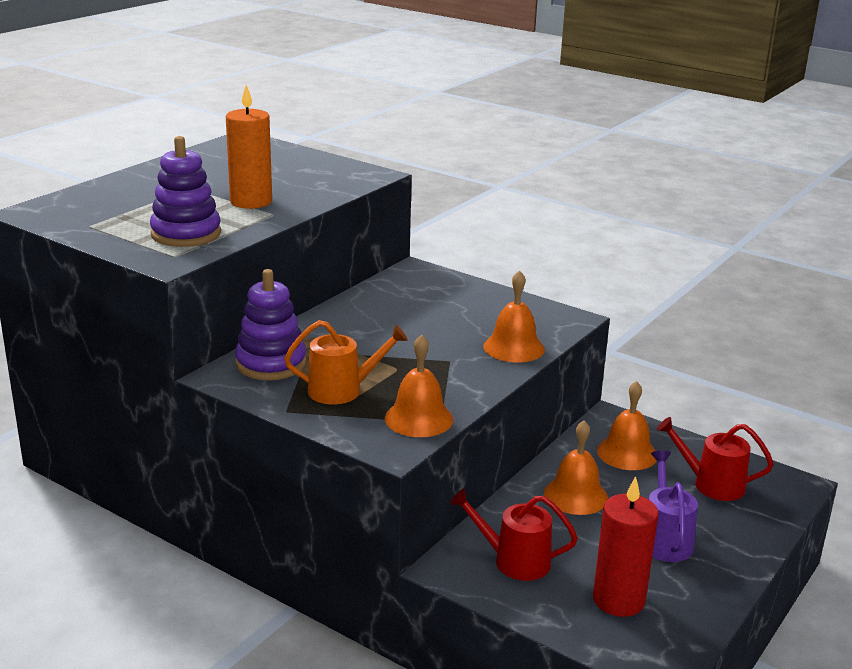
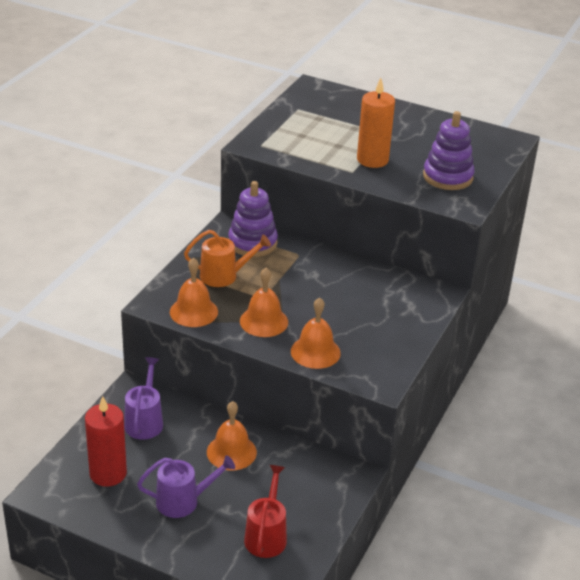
camera: 80 degrees right, 10 degrees up
purple stacking toy [150,136,221,247] -> purple stacking toy moved to [423,111,475,190]
orange watering can [284,320,408,405] -> orange watering can turned 75 degrees counterclockwise [184,230,271,287]
red watering can [450,488,578,581] -> purple watering can [124,357,163,440]
orange bell [597,381,657,470] -> orange bell moved to [240,268,288,337]

